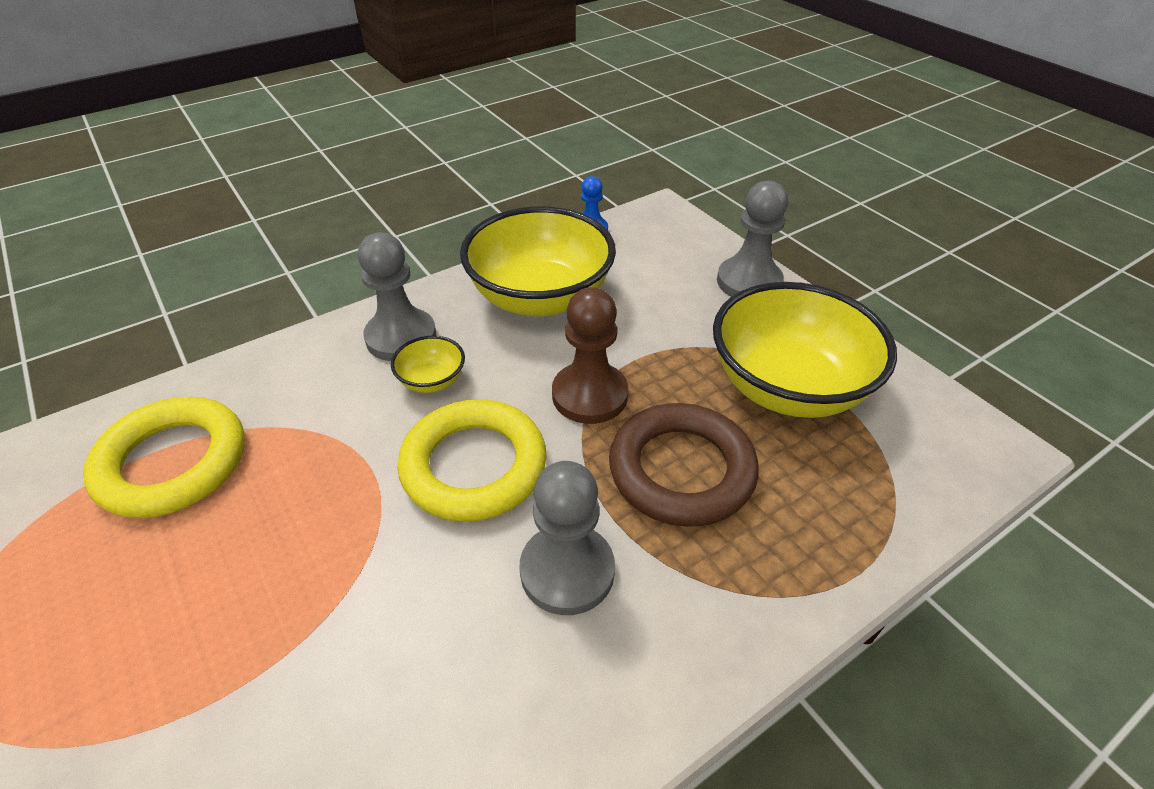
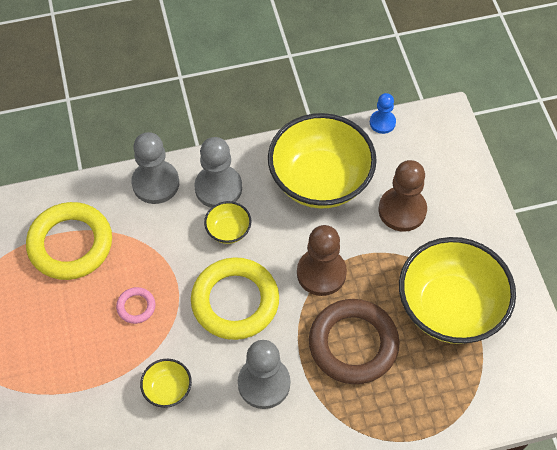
camera: 20 degrees right, 15 degrees up
grey pawn [717,180,788,297] -> grey pawn moved to [131,132,179,204]
none -> pink ring [116,287,155,324]
none -> yellow bowl [140,359,192,408]
none -> brown pawn [379,160,427,232]

